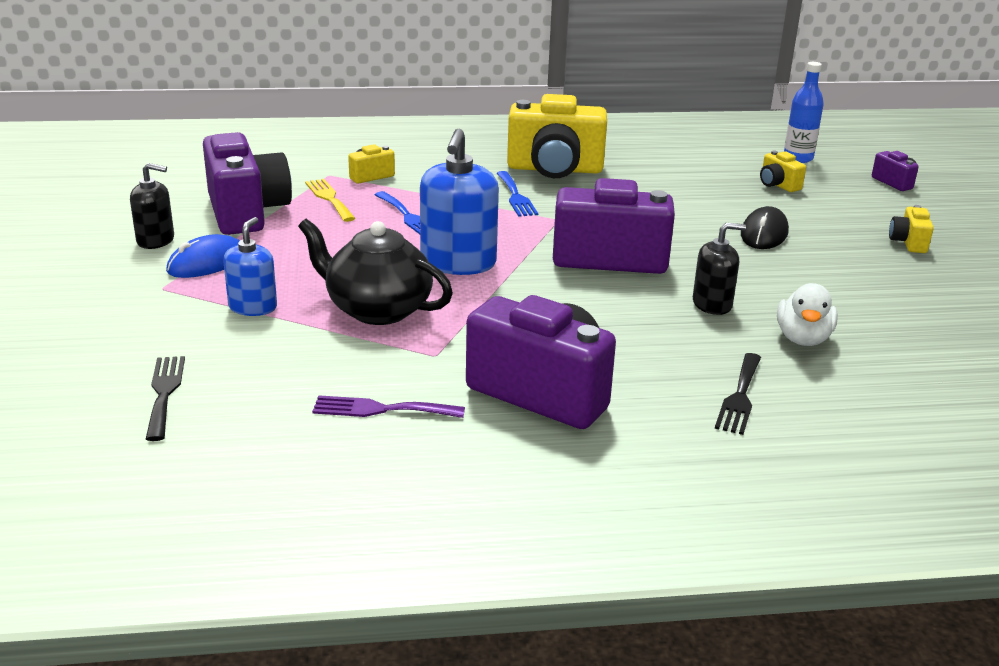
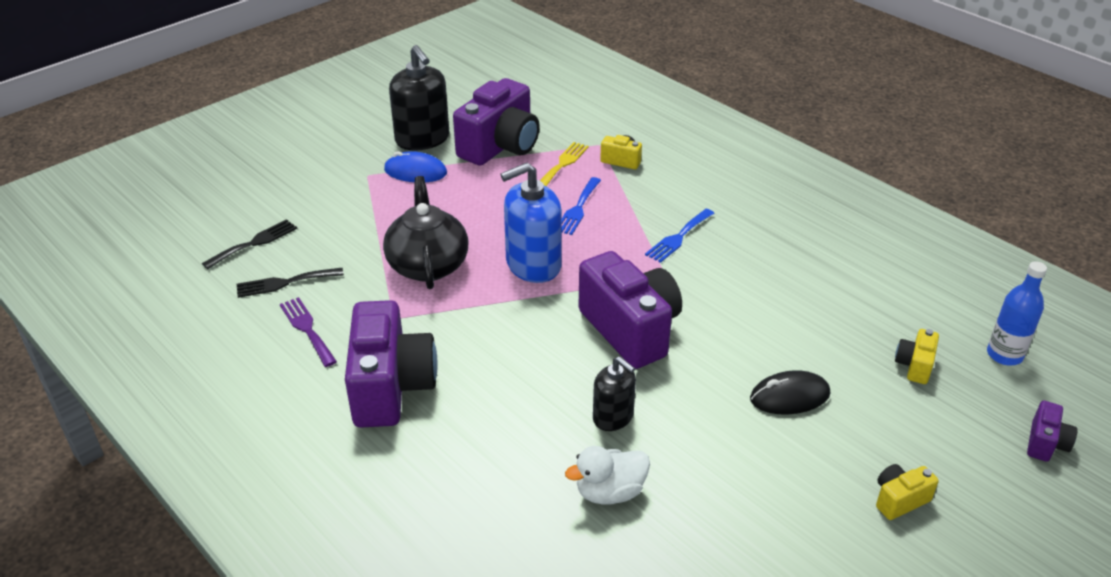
camera: 55 degrees right, 10 degrees up
black soap dispenser [130,163,174,249] -> black soap dispenser [389,45,449,151], size x1.68
blue soap dispenser [223,217,277,316] -> none
yellow camera [507,94,607,178] -> none
black fork [715,353,761,435] -> black fork moved to [237,268,344,298]

